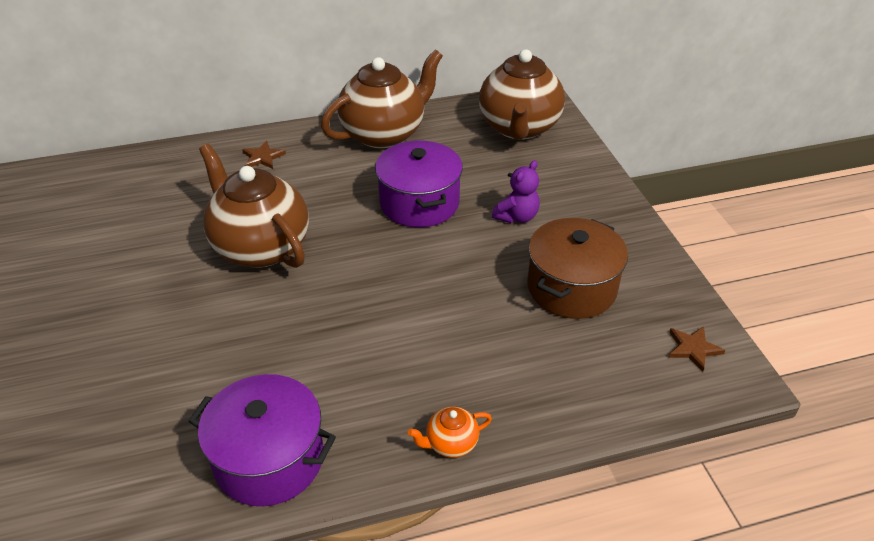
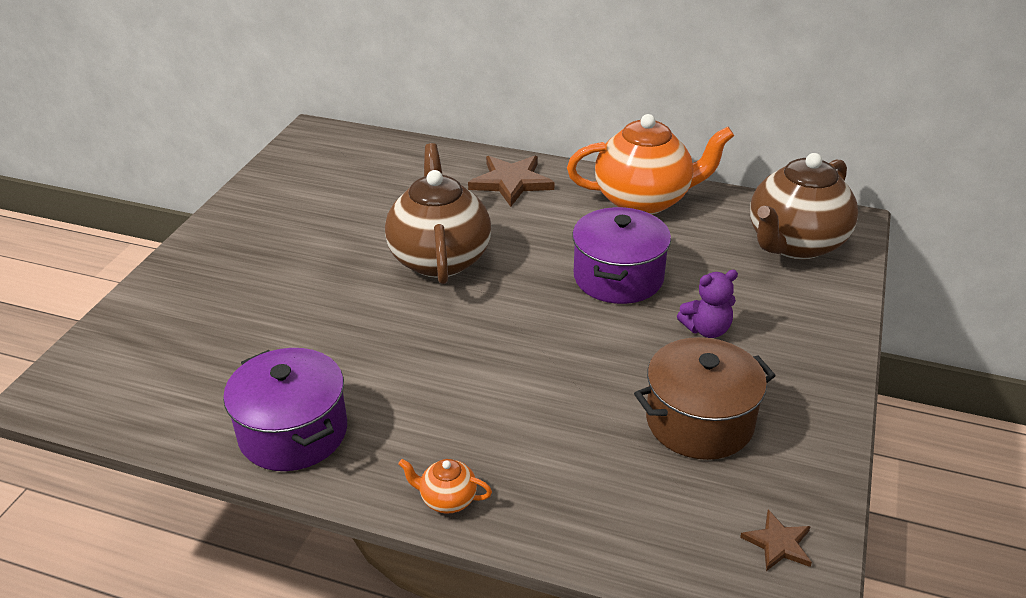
camera: 35 degrees right, 5 degrees down
brown star [242,141,286,169] -> brown star [468,156,554,207], size x1.84
brown teapot [321,50,443,149] -> orange teapot [567,114,734,215]

